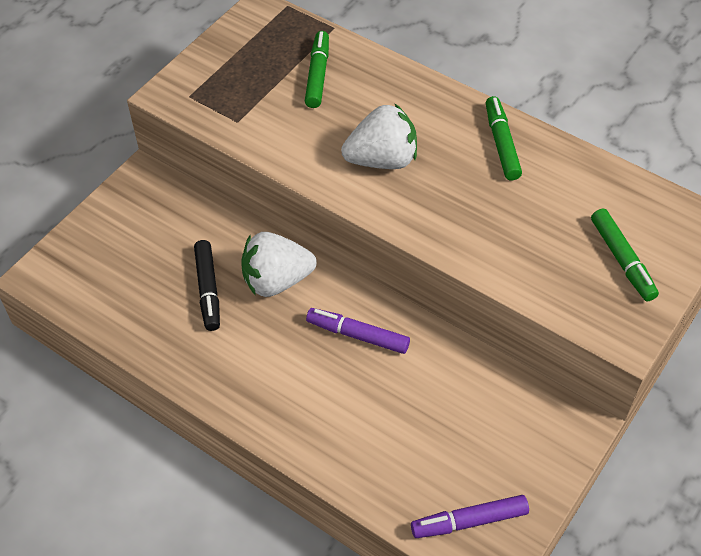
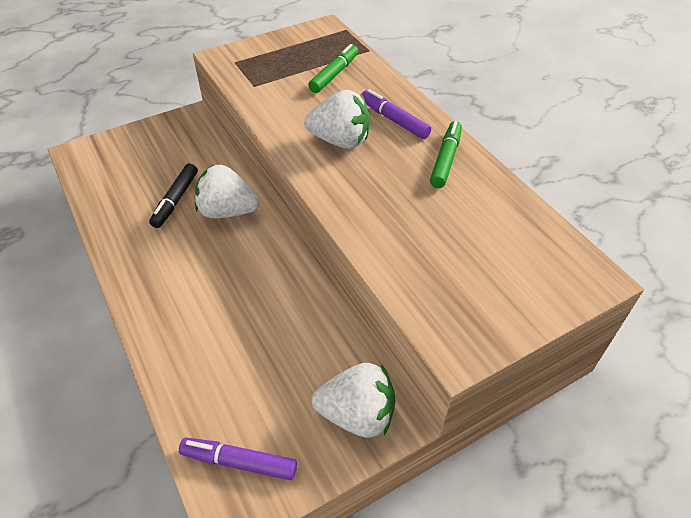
camera: 25 degrees right, 5 degrees down
purple marker [306,308,410,354] -> purple marker moved to [362,89,431,139]
green marker [591,209,659,301] -> none
none -> white strawberry [312,363,395,437]

